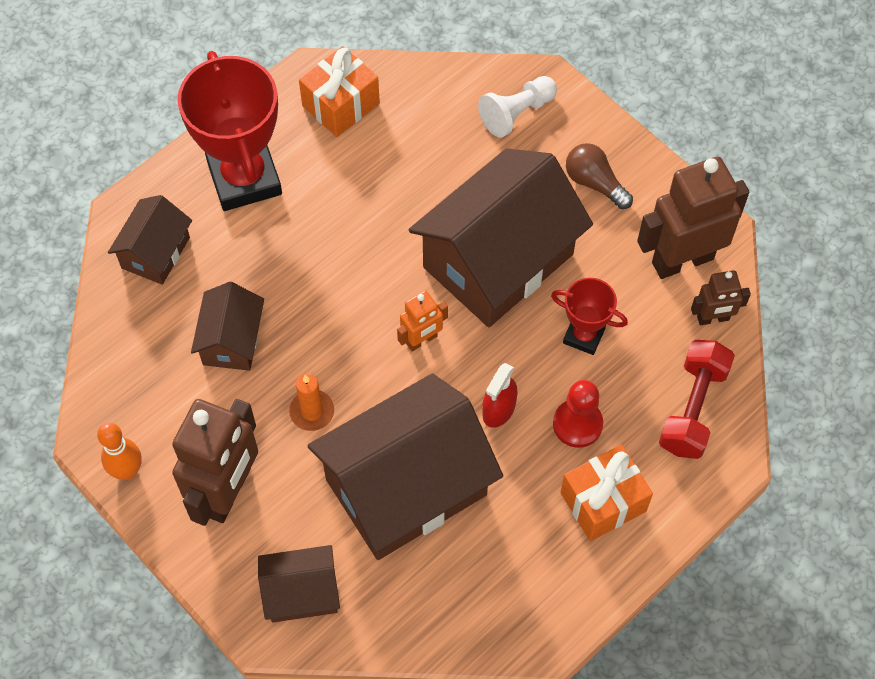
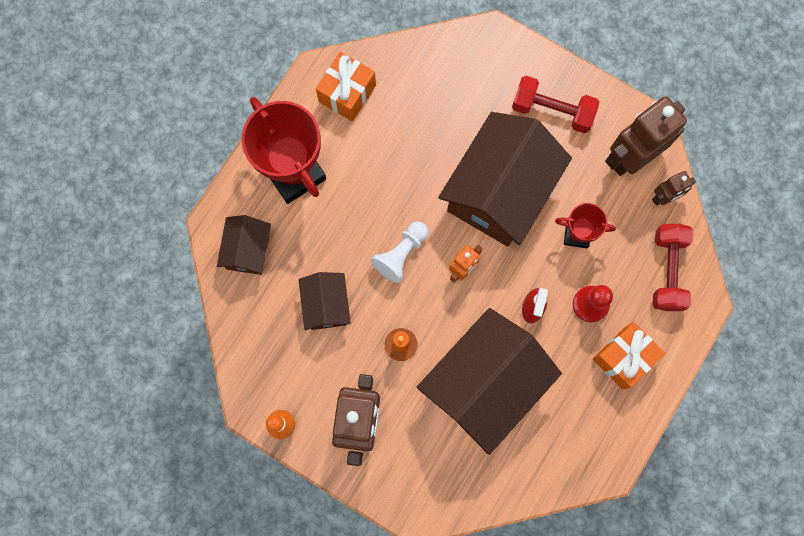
camera: 15 degrees left, 15 degrees up
brown house [258,545,340,623] -> none
white pawn [478,76,557,138] -> white pawn moved to [371,222,428,283]
brown light bulb [566,143,633,209] -> red dumbbell [512,76,599,133]

